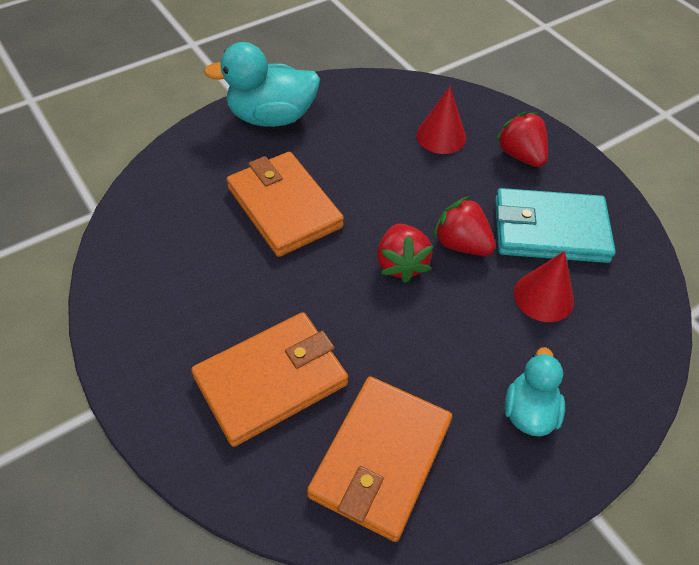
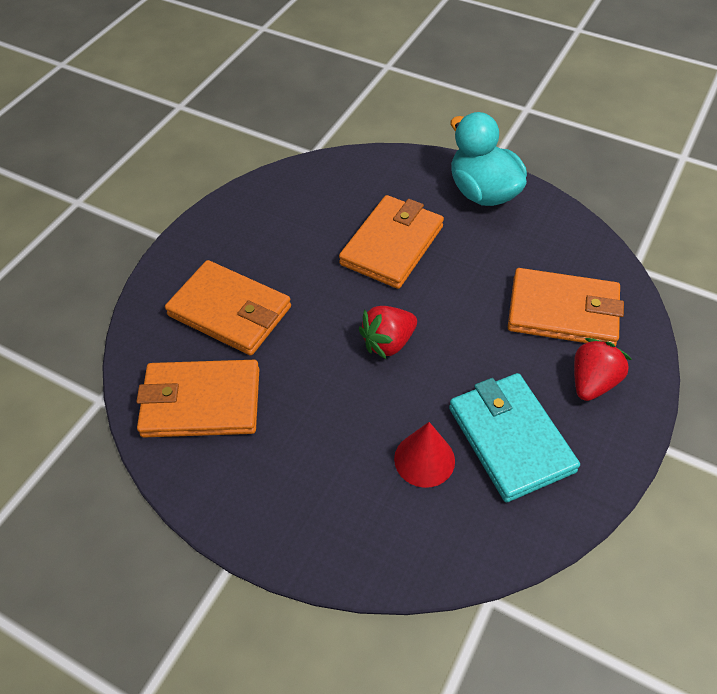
camera: 65 degrees right, 0 degrees up
red cone [416,86,466,154] -> orange wallet [508,268,624,346]
red strawberry [433,196,496,256] -> none
turquoise duck [504,347,565,437] -> none

